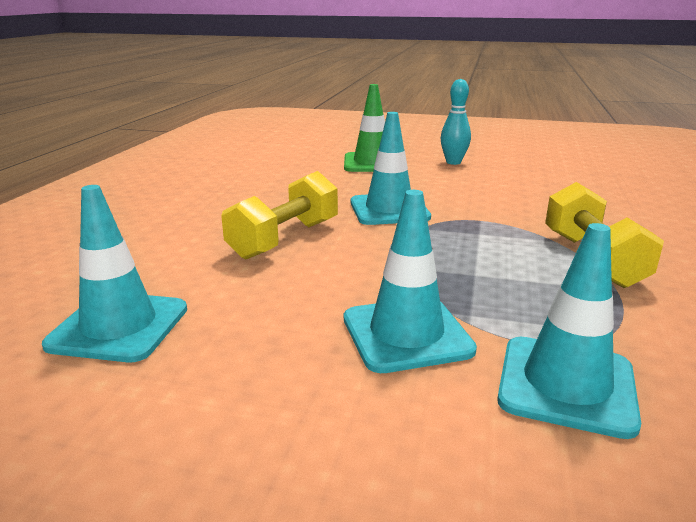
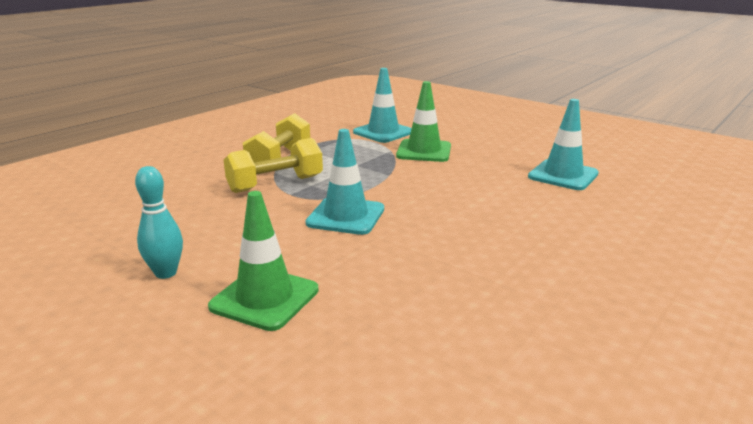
camera: 155 degrees left, 0 degrees up
yellow dumbbell [221,171,338,259] -> yellow dumbbell moved to [224,138,323,193]
turquoise traffic cone [344,190,477,373] -> green traffic cone [396,81,451,162]

